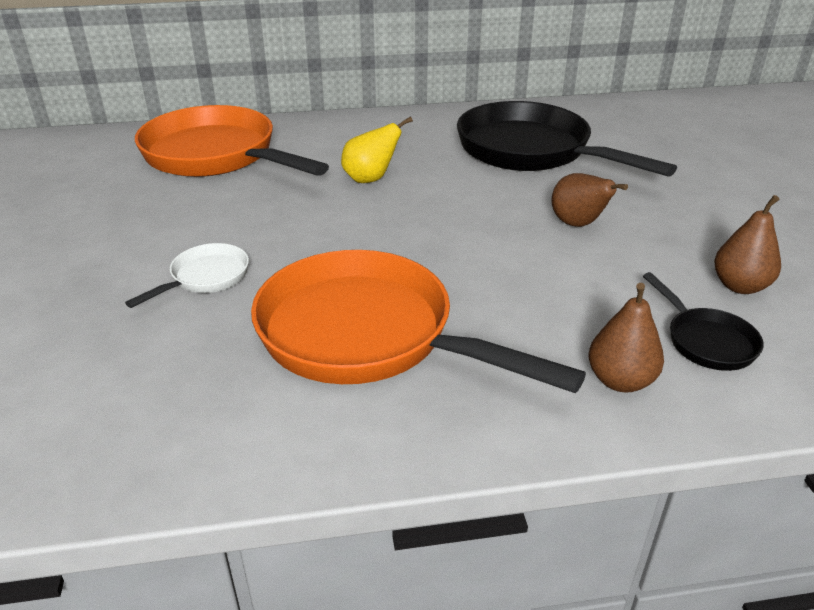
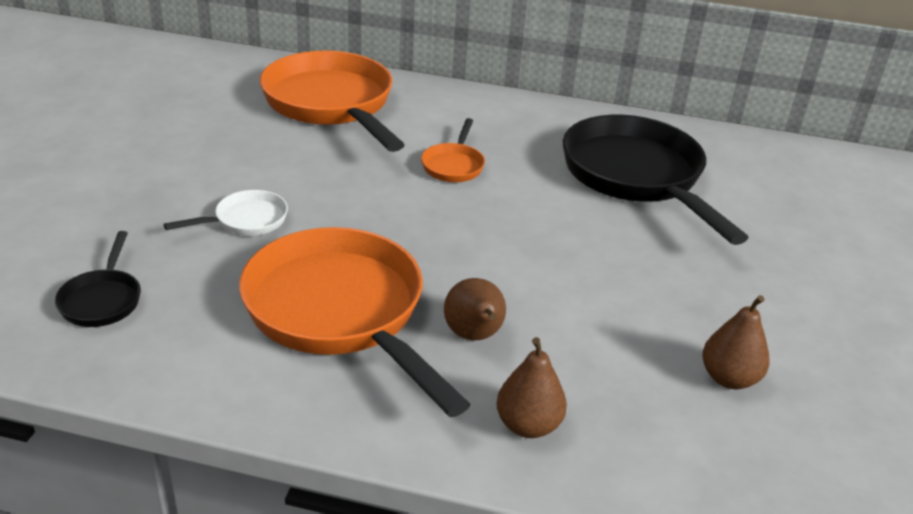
camera: 20 degrees right, 0 degrees up
yellow pear [341,117,413,183] -> orange pan [421,118,485,182]
brown pear [551,173,628,227] -> brown pear moved to [444,278,506,341]
black pan [643,272,764,371] -> black pan moved to [55,231,141,327]

